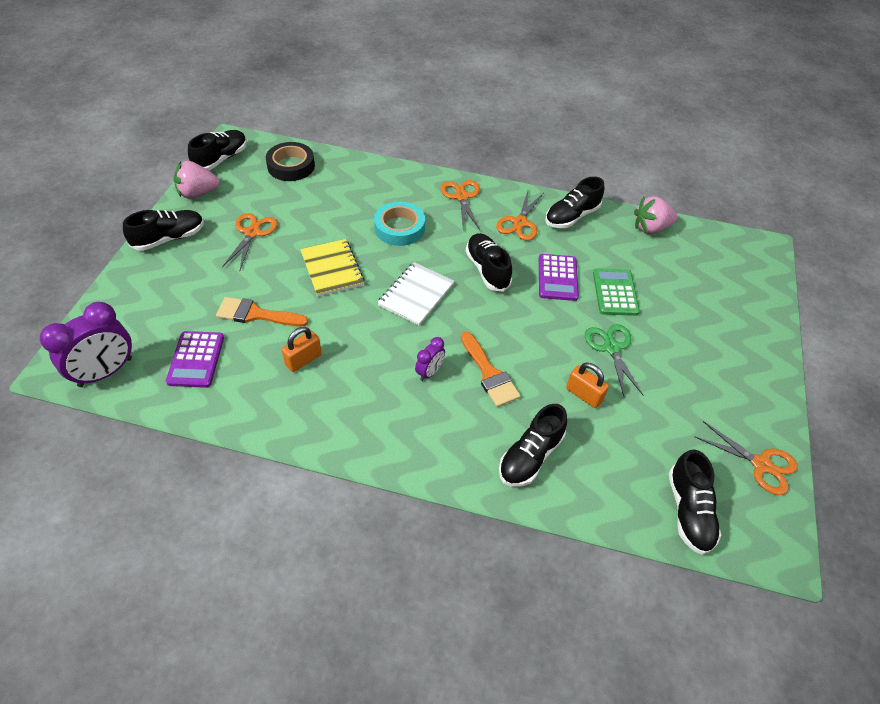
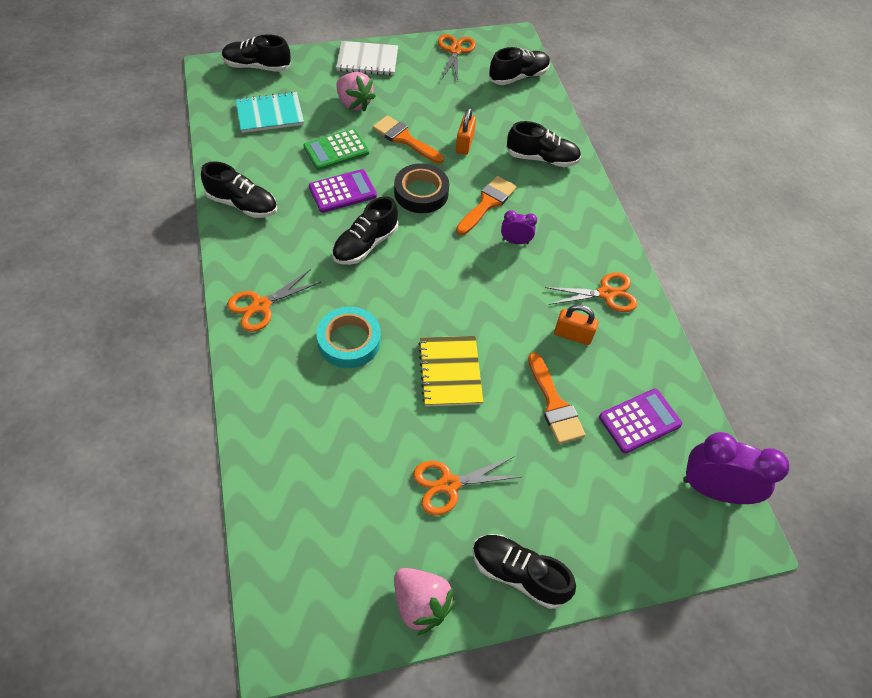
camera: 120 degrees left, 5 degrees up
black shoe [188,130,247,171] -> black shoe moved to [222,34,291,72]
black tape [266,142,315,181] -> black tape moved to [394,163,449,213]
yellow notebook [300,239,365,296] -> yellow notebook turned 45 degrees counterclockwise [418,336,483,407]
white notebook [377,262,454,325] -> white notebook moved to [336,41,398,75]
orange scissors [496,191,543,240] -> orange scissors moved to [545,272,638,312]
green scissors [585,324,643,396] -> orange brush [373,115,444,164]
pink strawberry [634,196,677,234] -> pink strawberry moved to [336,72,376,112]
none -> turquoise notebook [236,92,304,133]

